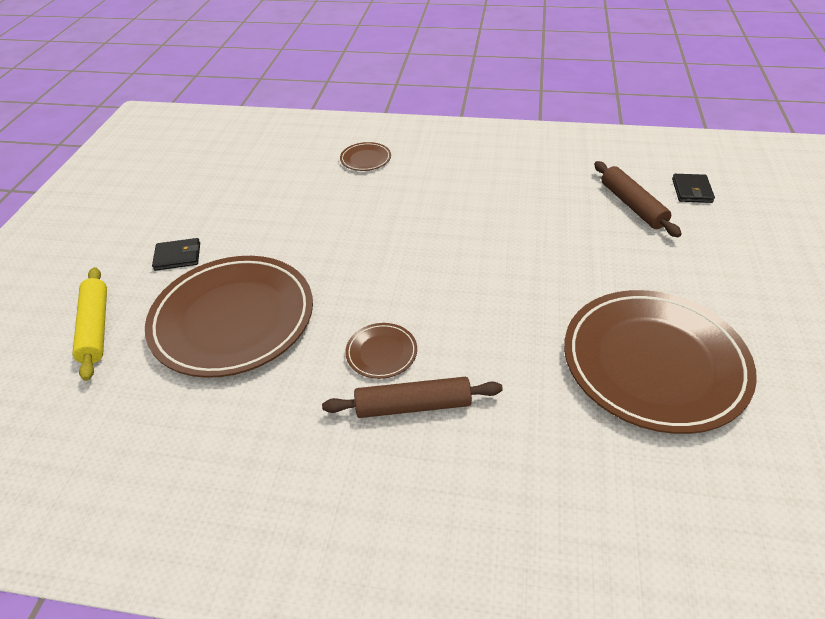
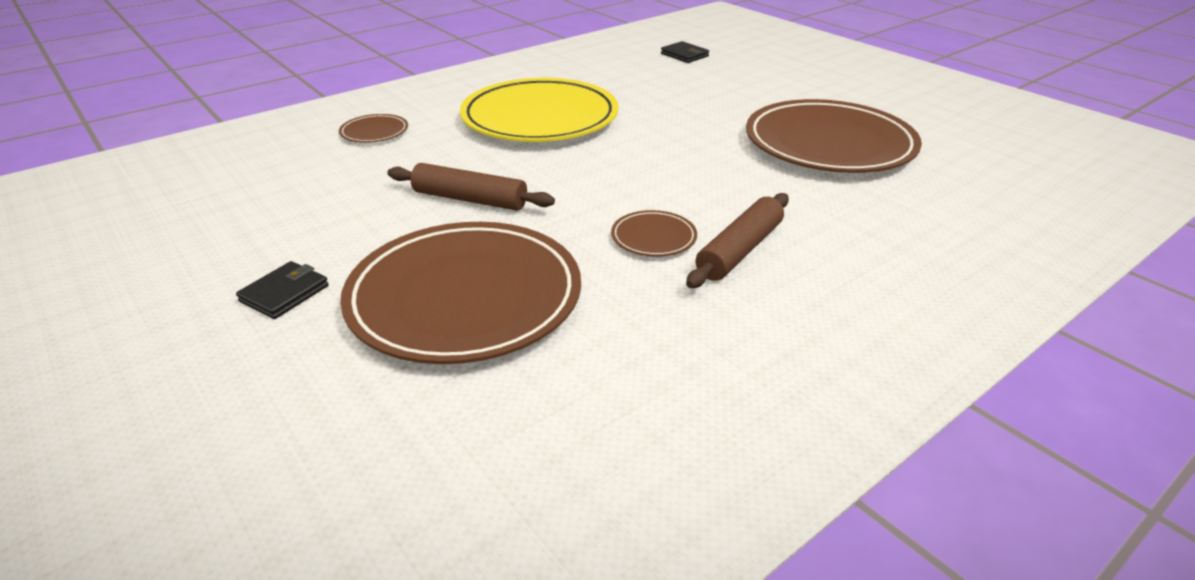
camera: 50 degrees left, 10 degrees down
yellow rolling pin [73,267,107,381] -> none
brown rolling pin [594,161,682,237] -> brown rolling pin moved to [387,163,555,211]
none -> yellow plate [460,78,618,142]

